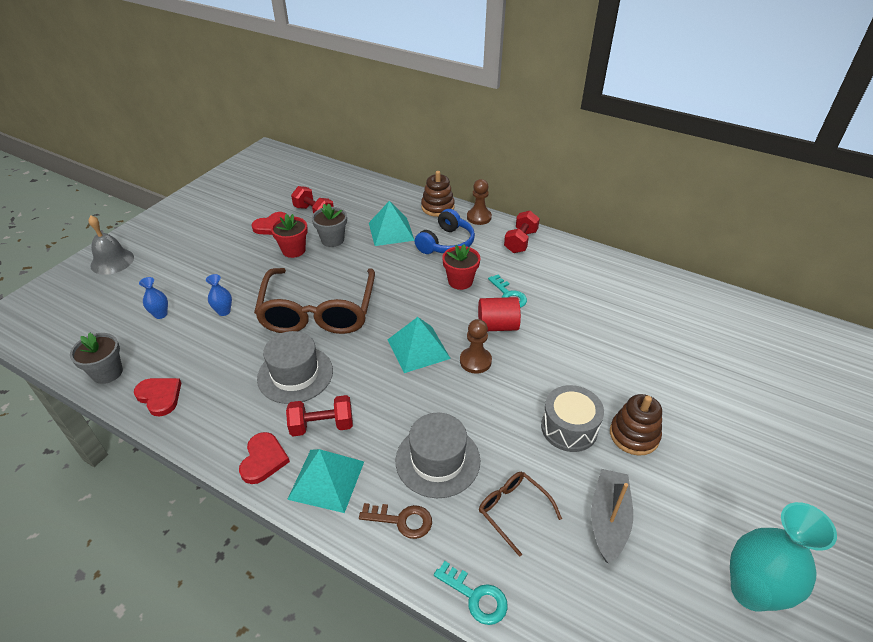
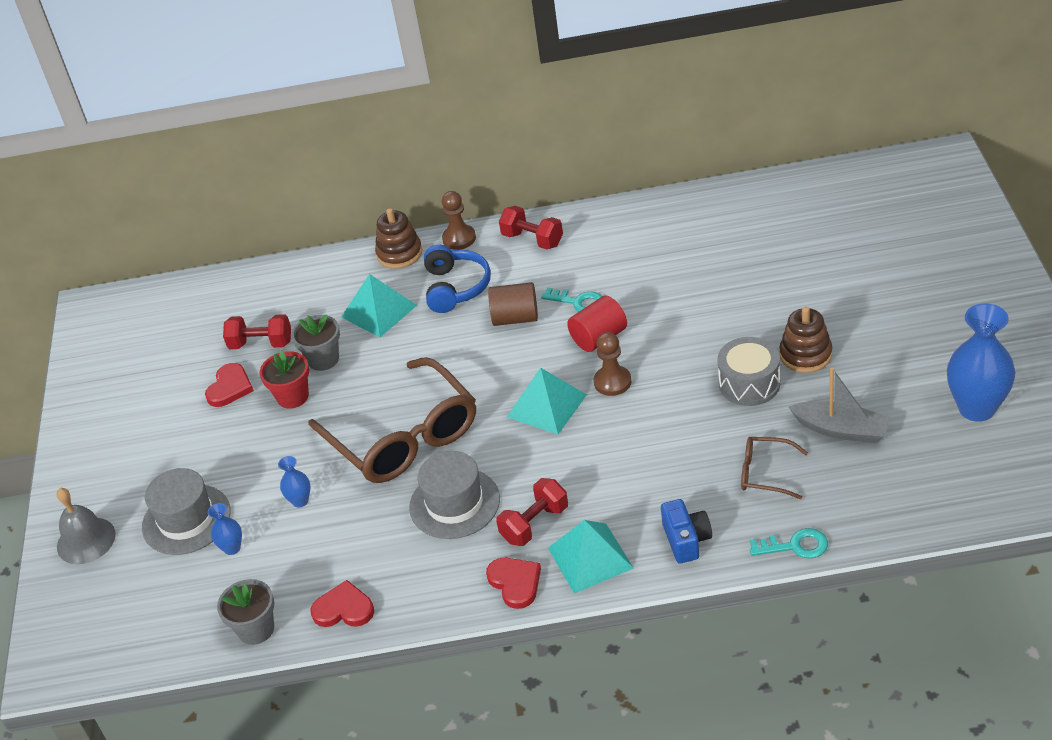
camera: 30 degrees left, 0 degrees up
brown key [359,503,432,539] -> blue camera [661,499,712,564]
grey hat [395,413,480,498] -> grey hat moved to [142,468,231,555]
red flower pot [442,244,480,290] -> brown cylinder [488,282,538,326]
red dumbbell [504,211,540,253] -> red dumbbell turned 45 degrees counterclockwise [499,206,563,249]
grey boat [591,469,633,564] -> grey boat turned 135 degrees clockwise [789,368,891,443]
turquoise vase [730,502,837,612] -> blue vase [947,303,1015,422]

